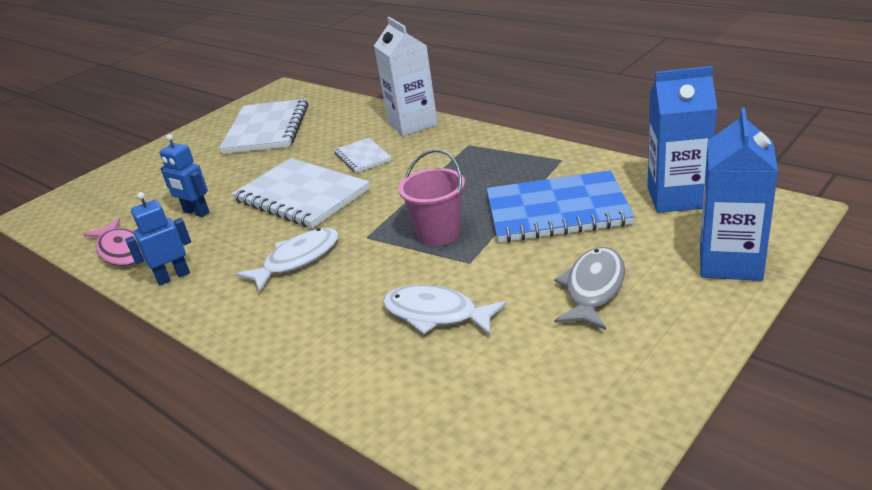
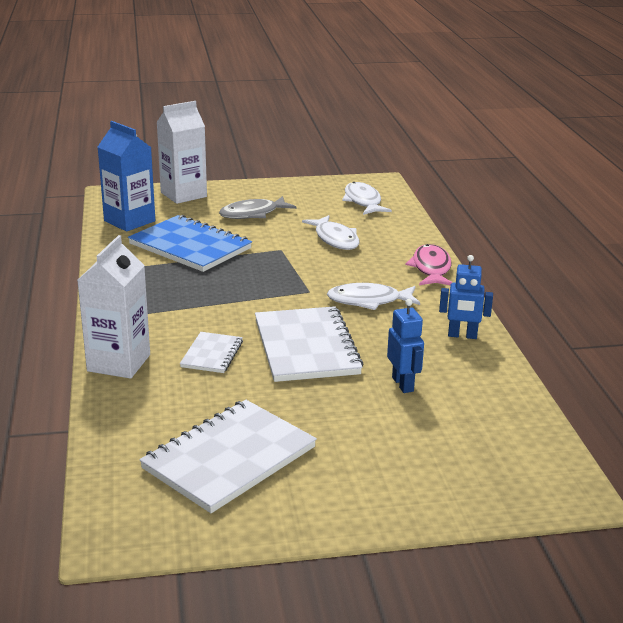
camera: 145 degrees left, 5 degrees down
pink fish [83,218,143,266] -> pink fish moved to [405,244,453,285]
pink bucket [398,149,465,246] -> none
blue carton [700,108,778,281] -> white carton [156,101,207,204]
none -> white fish [342,182,392,215]

